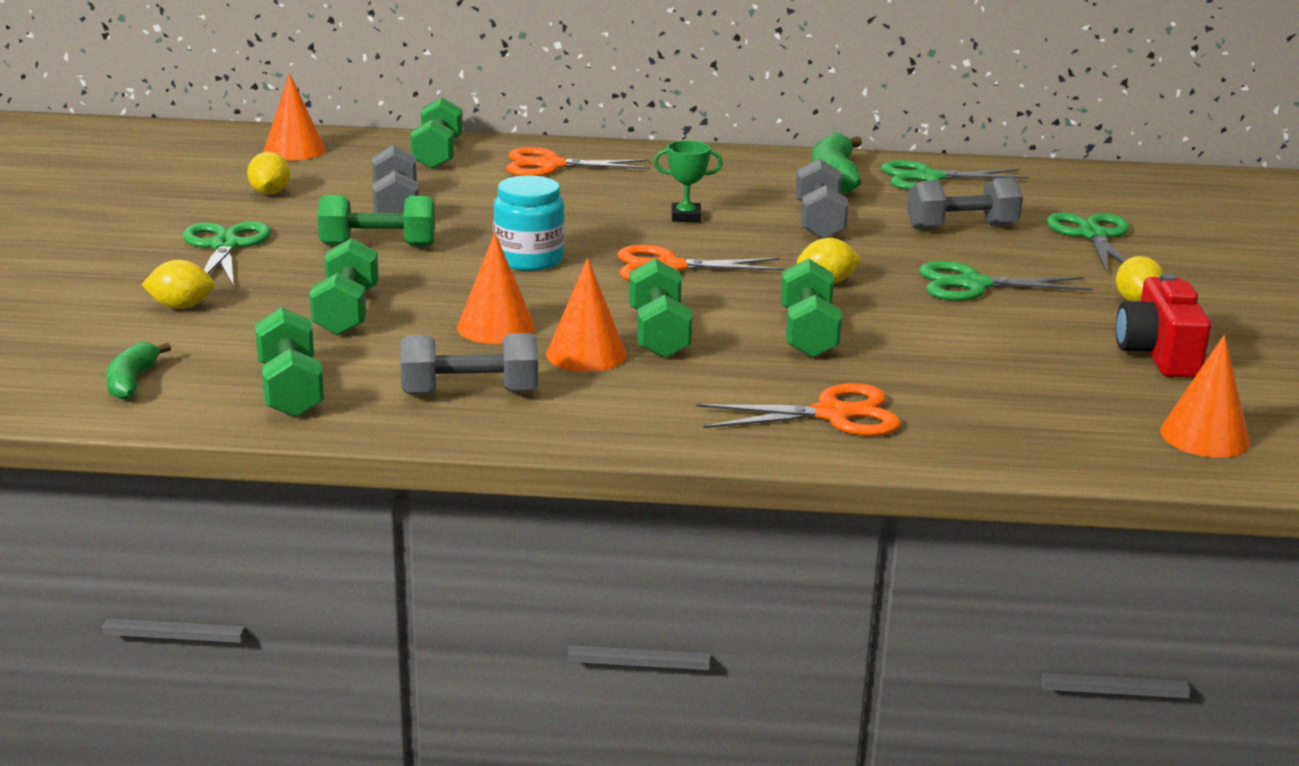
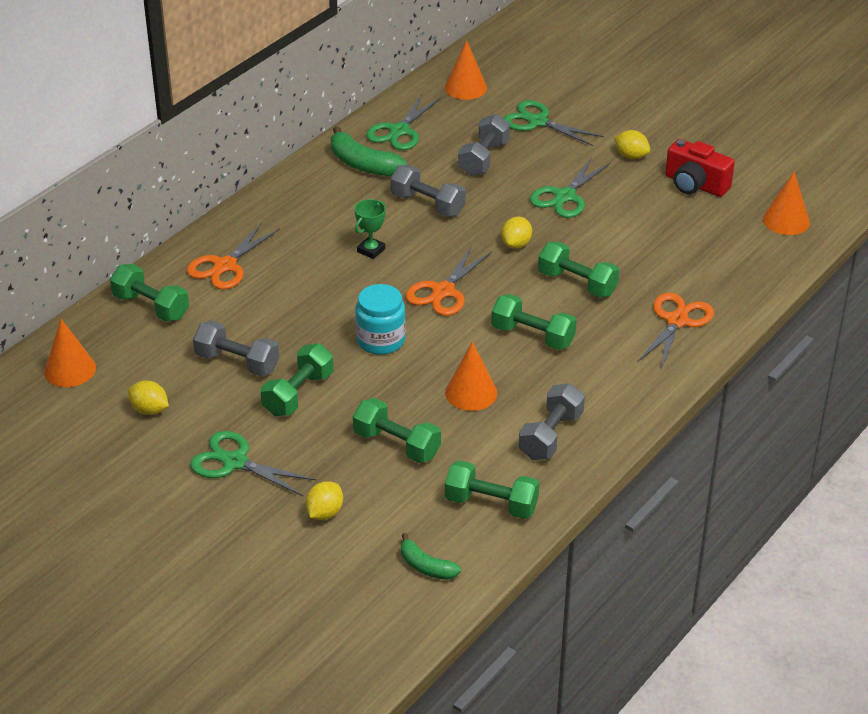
camera: 55 degrees left, 15 degrees up
orange cone [546,257,627,372] -> orange cone moved to [445,40,487,100]

